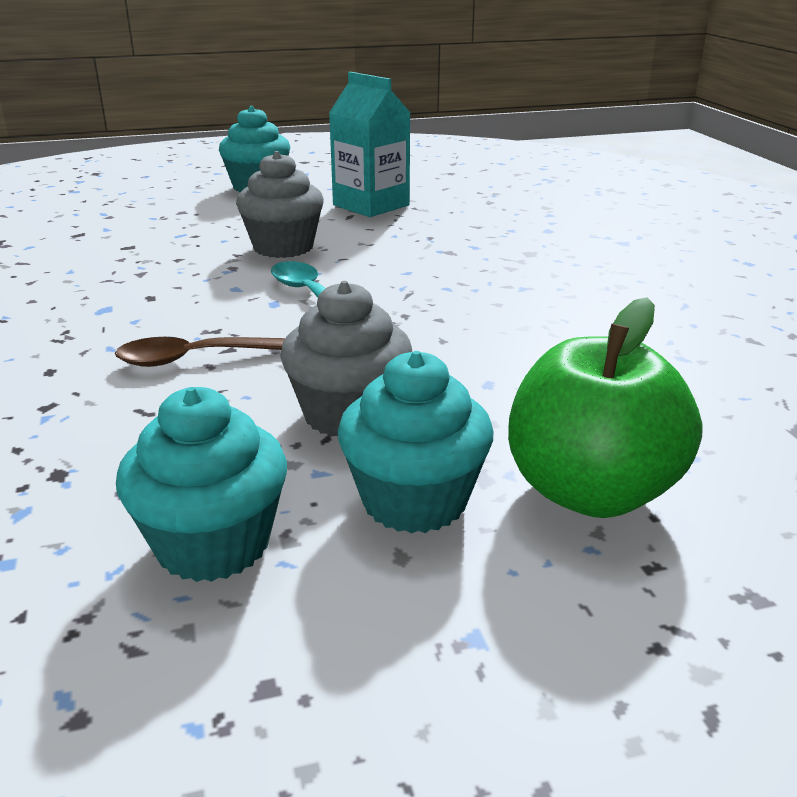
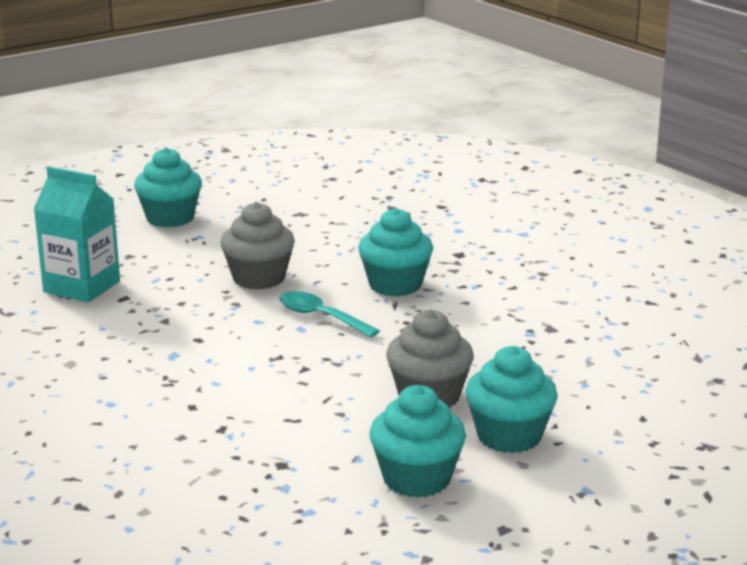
camera: 20 degrees left, 5 degrees down
brown spoon [115,337,285,367] -> none
turquoise carton [329,72,410,217] -> turquoise carton moved to [34,167,120,302]
green apple [508,297,703,518] -> none
none -> turquoise cupcake [358,208,433,297]

